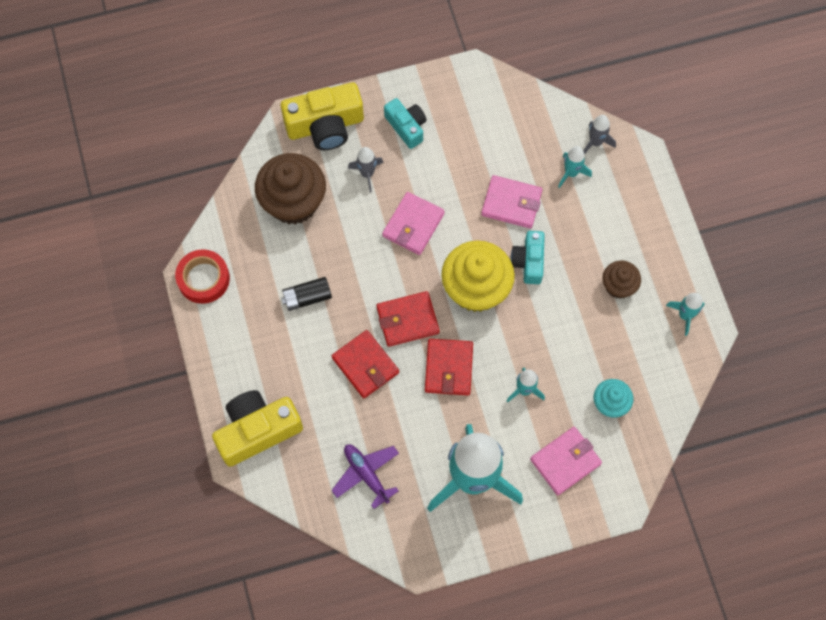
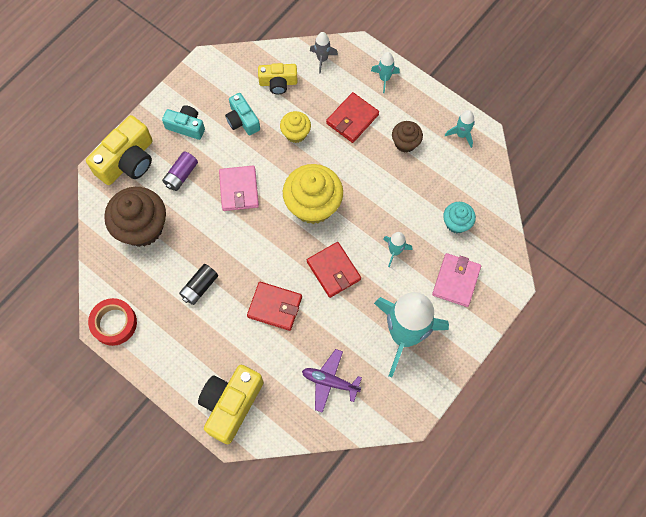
camera: 35 degrees left, 0 degrees up
grey rocket [348,147,384,193] -> purple battery [162,151,198,191]
red wallet [376,291,440,347] -> red wallet moved to [326,92,379,143]
pink wallet [481,175,542,229] -> yellow cupcake [280,111,311,143]
turquoise camera [511,231,545,284] -> turquoise camera moved to [225,93,260,135]
turquoise rocket [558,146,592,188] -> turquoise rocket moved to [371,52,400,93]
none -> yellow camera [258,63,298,94]

